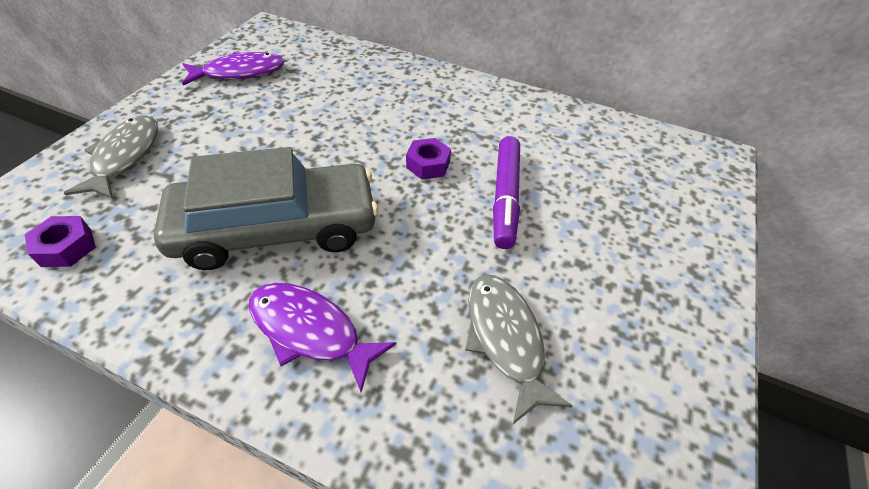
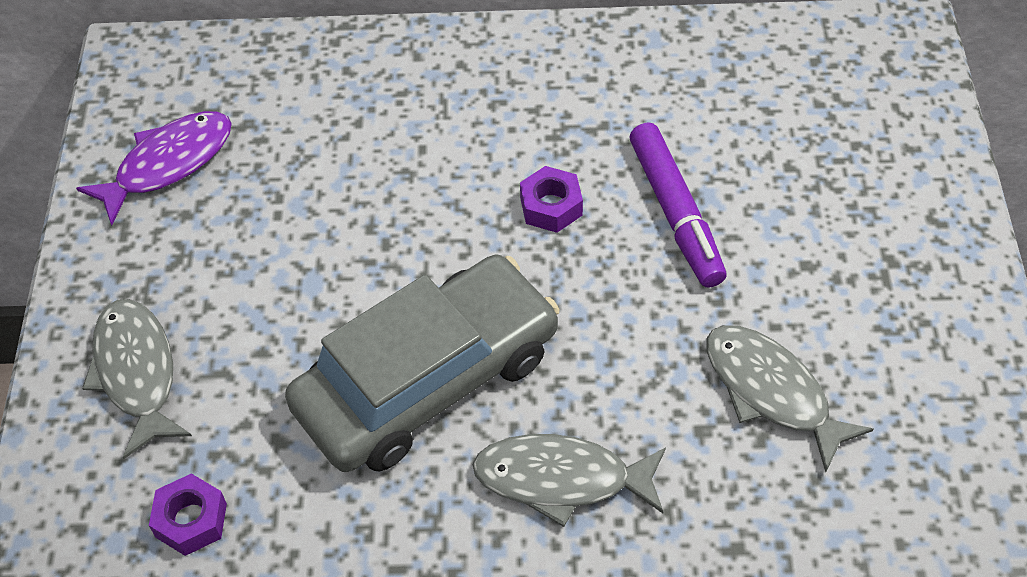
camera: 20 degrees left, 5 degrees up
purple fish [249,283,397,392] -> grey fish [473,434,666,527]

